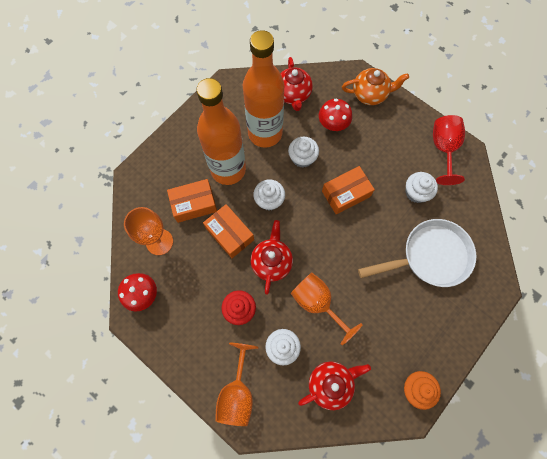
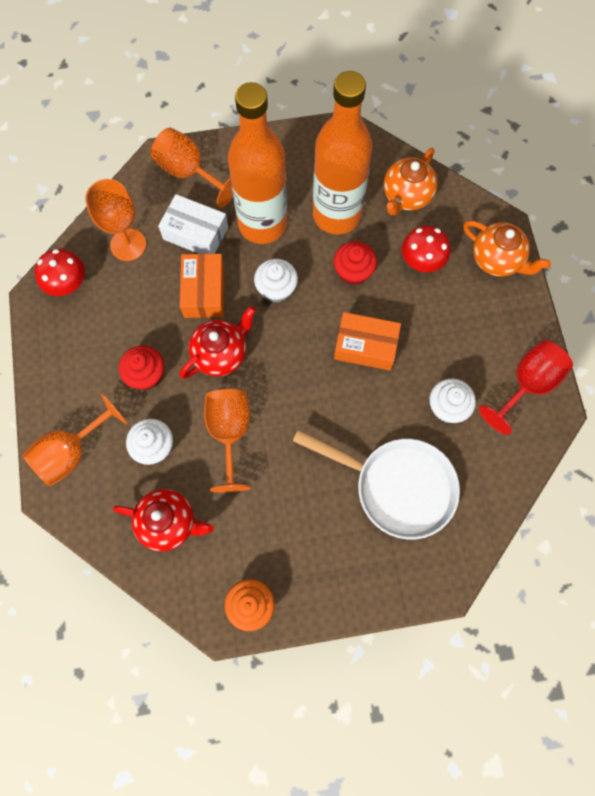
camera: 40 degrees right, 0 degrees up
orange box [167,179,217,223] -> white box [158,194,228,254]
red teapot [280,57,313,111] -> orange teapot [384,148,438,215]
white cupcake [288,137,319,168] -> red cupcake [333,241,377,285]
none -> orange goblet [151,127,233,207]

